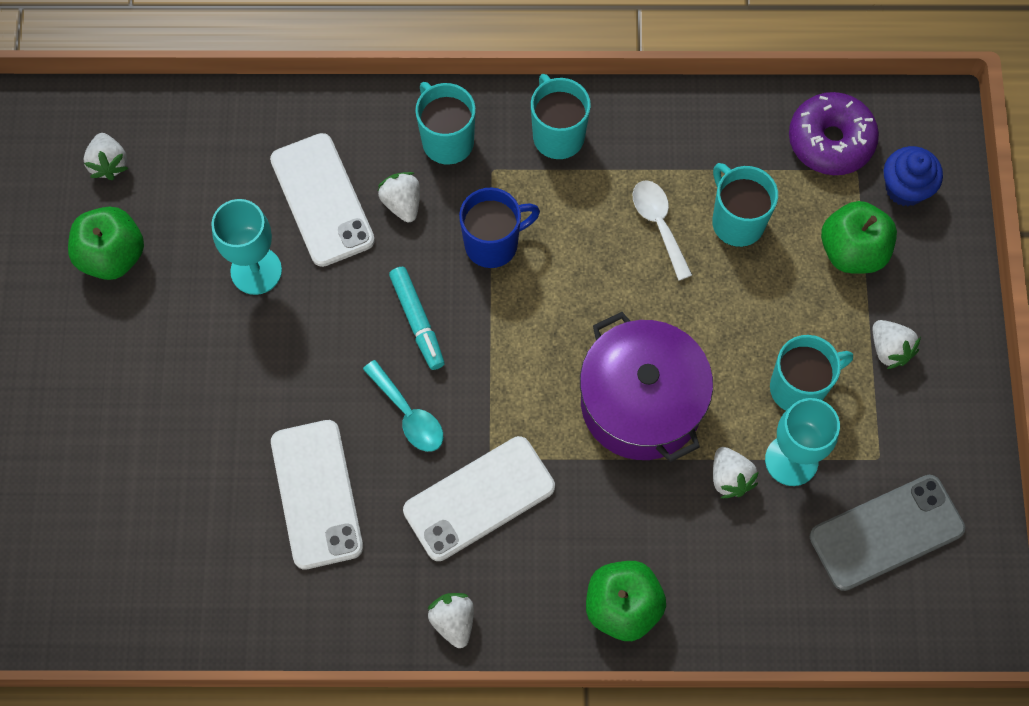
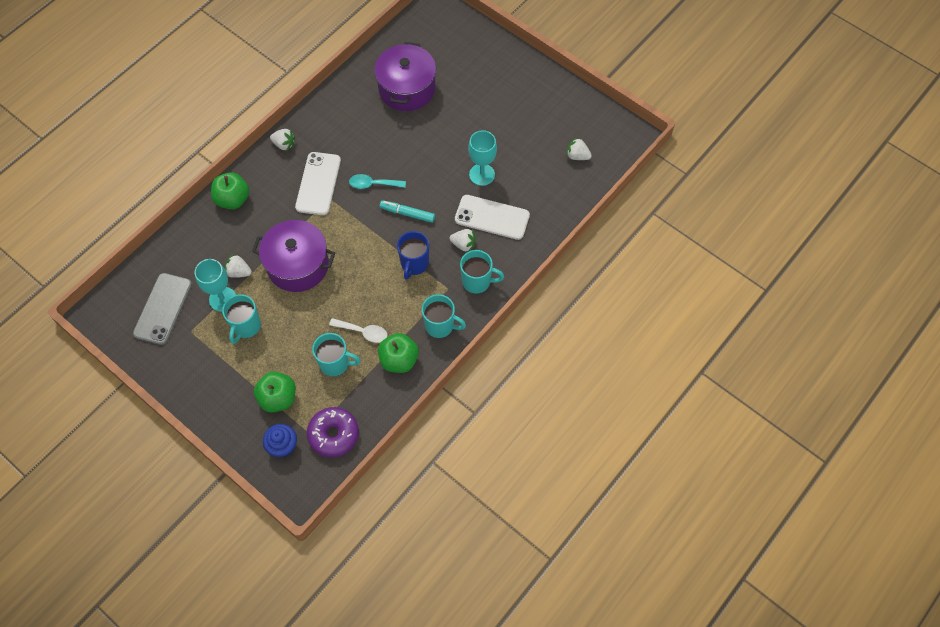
camera: 130 degrees right, 5 degrees down
green apple [68,207,144,280] -> green apple moved to [378,333,419,373]
white phone [271,420,363,570] -> none
white strawberry [872,320,921,369] -> none
none -> purple pot [374,42,436,111]

